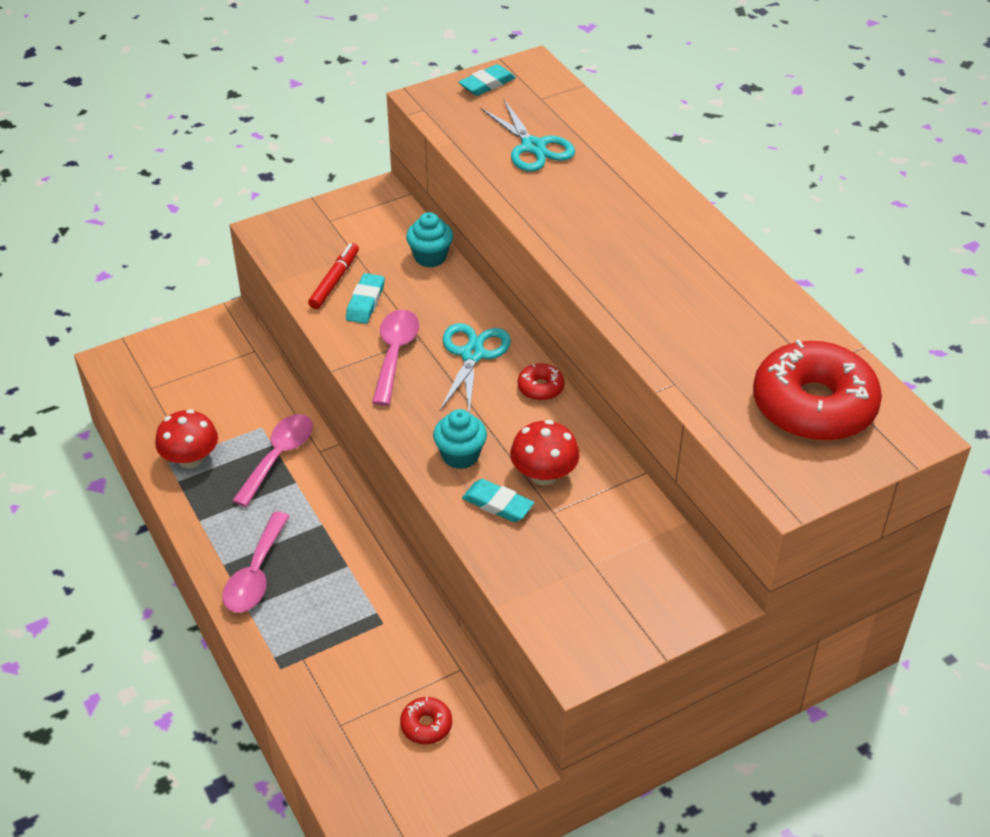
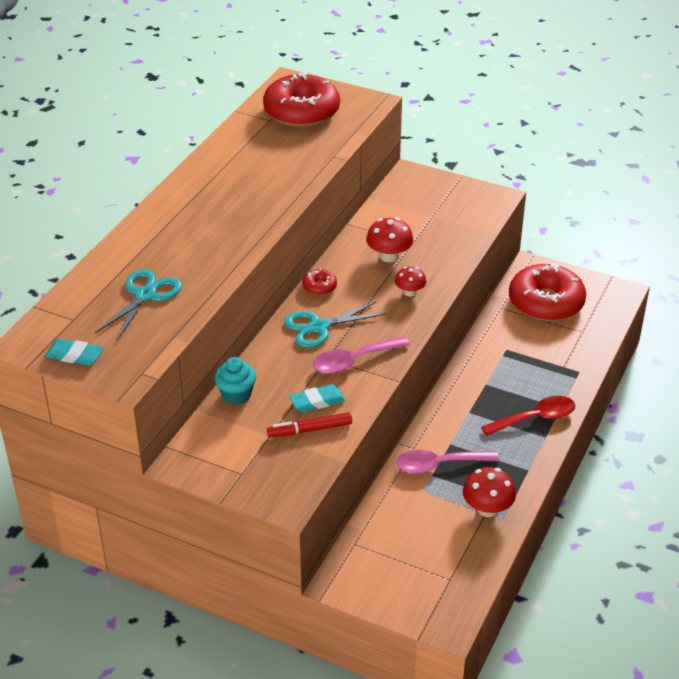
camera: 125 degrees left, 5 degrees down
pink spoon [223,512,289,613] -> red spoon [481,396,575,436]
red donut [400,697,452,744] -> red donut [509,263,586,321], size x2.37
turquoise cupcake [433,409,487,469] -> red mushroom [395,267,426,297]
turquoise eraser [462,479,534,522] -> none

